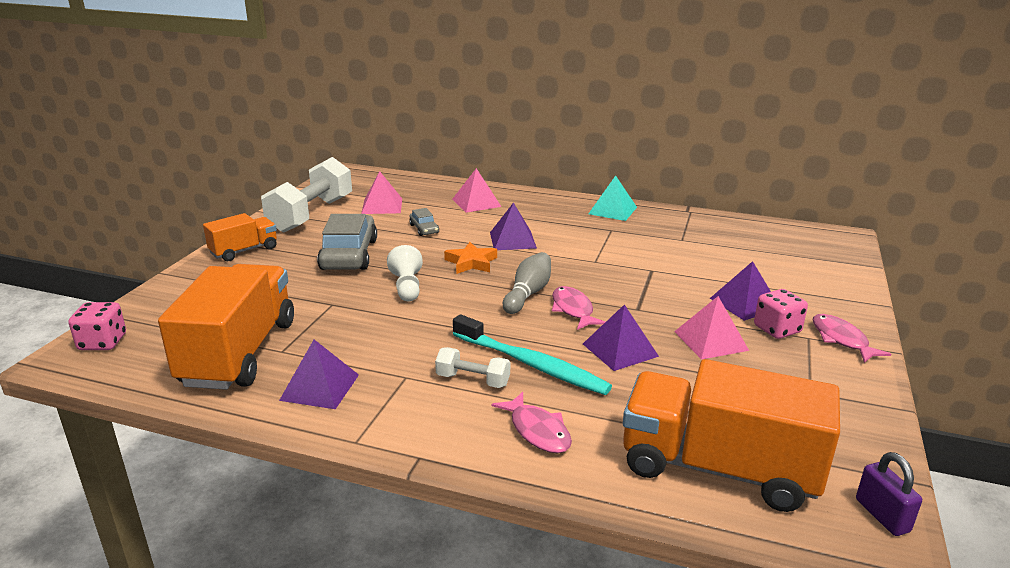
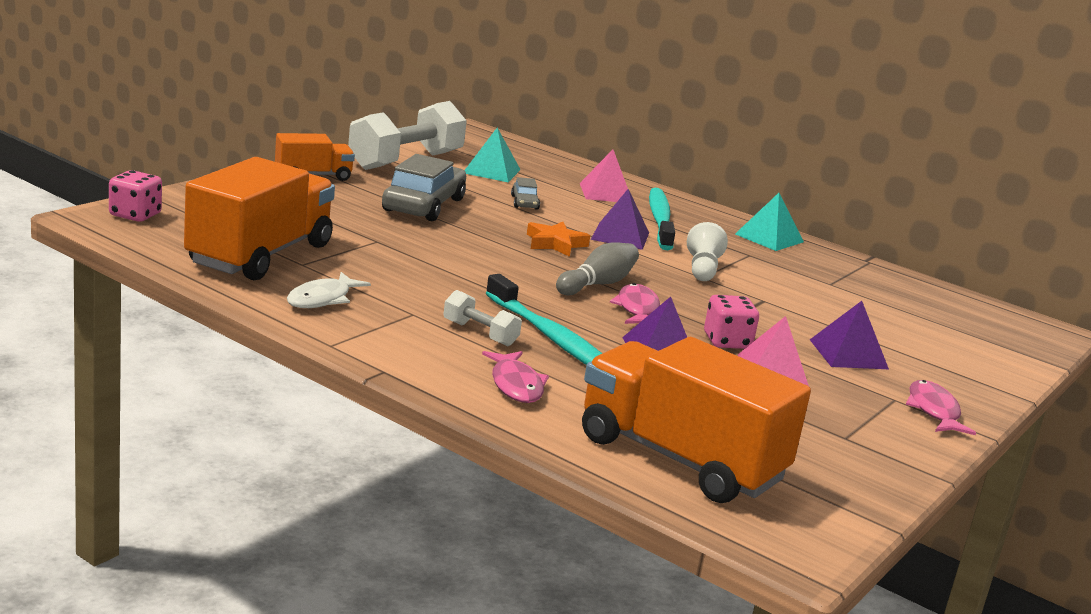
camera: 15 degrees right, 5 degrees down
purple pyramid [279,340,359,409] -> white fish [287,272,371,308]
pink pyramid [361,171,402,214] -> turquoise pyramid [464,128,521,182]
white pawn [387,245,423,302] -> white pawn moved to [687,222,728,281]
pink dice [754,289,808,339] -> pink dice moved to [704,295,759,349]
purple padlock [856,452,922,536] -> none
none -> turquoise toothbrush [649,188,675,250]

